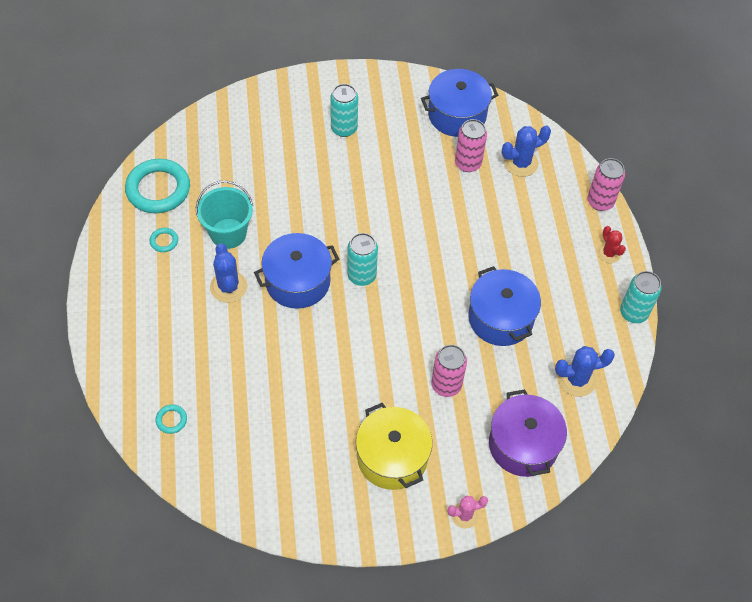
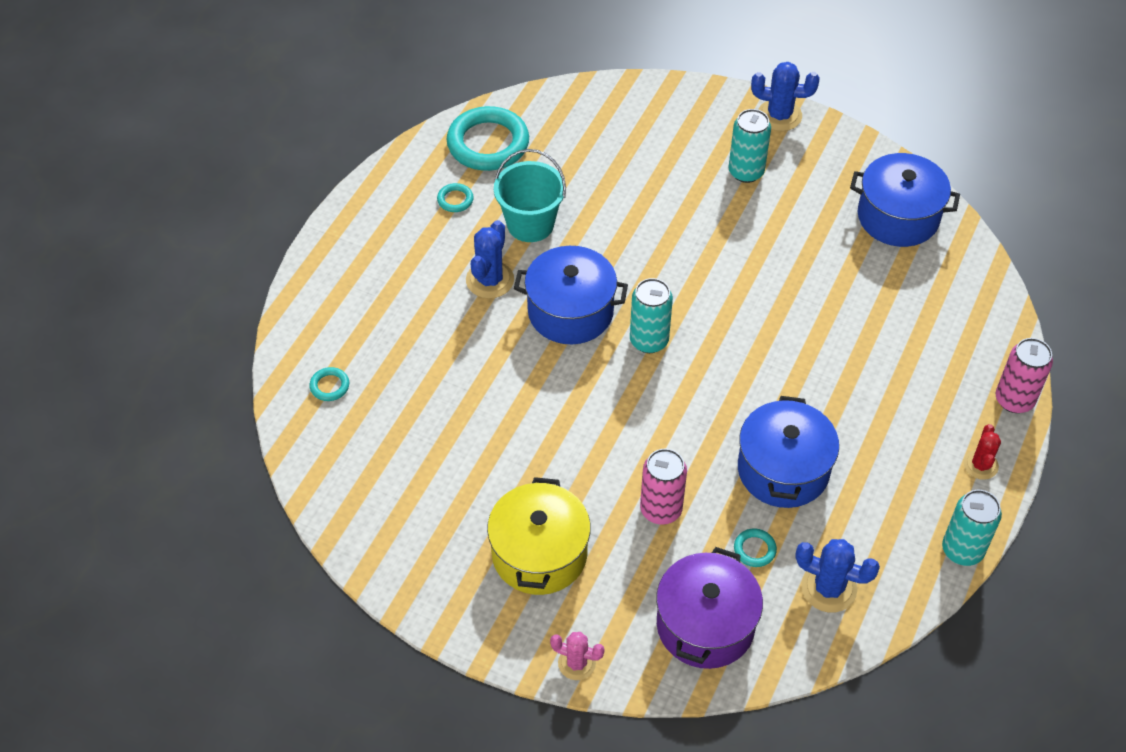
camera: 35 degrees right, 5 degrees down
pink can [455,119,487,172] -> none
blue cactus [502,126,551,177] -> blue cactus moved to [751,62,820,131]
none -> turquoise ring [734,529,777,567]

